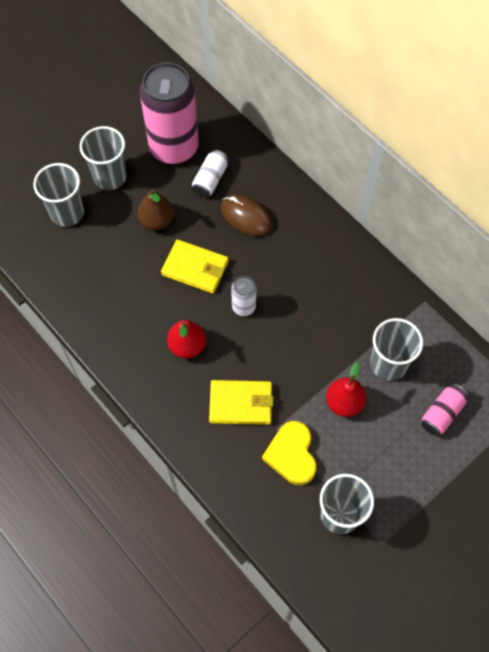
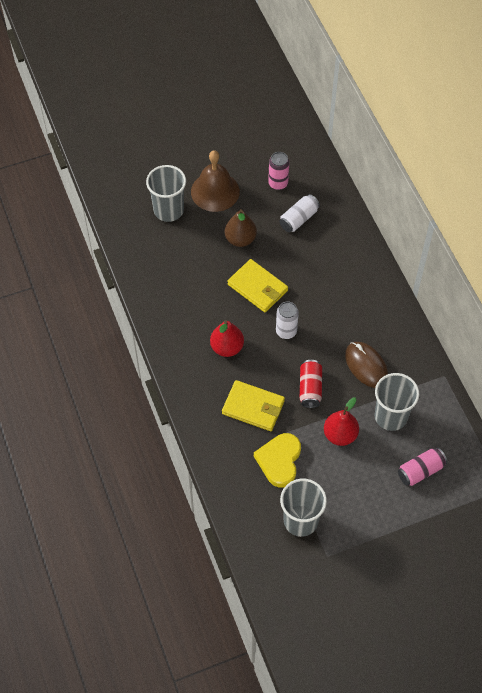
camera: 20 degrees right, 5 degrees down
grey cup [80,126,127,190] -> brown bell [191,150,240,212]
pink can [140,63,199,164] -> pink can [268,152,289,190], size x0.44
brown mouse [221,194,273,237] -> brown mouse moved to [345,342,388,388]
none -> red can [300,360,322,408]

